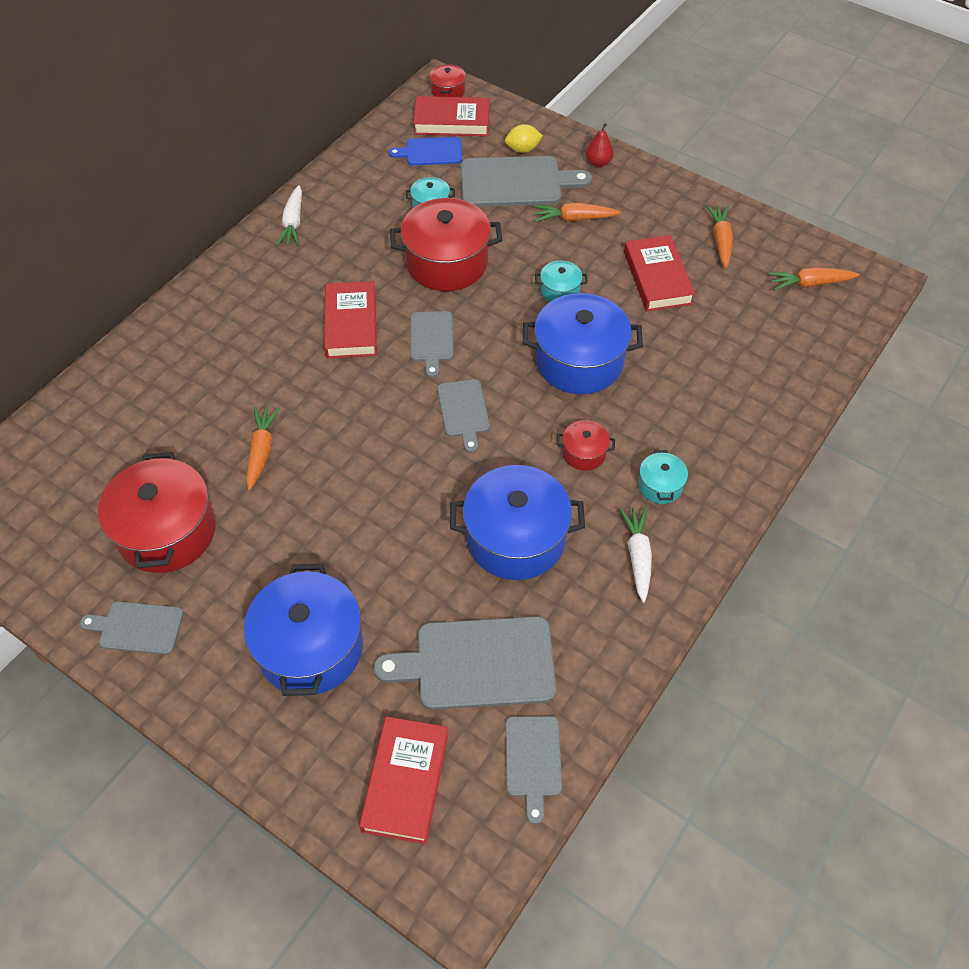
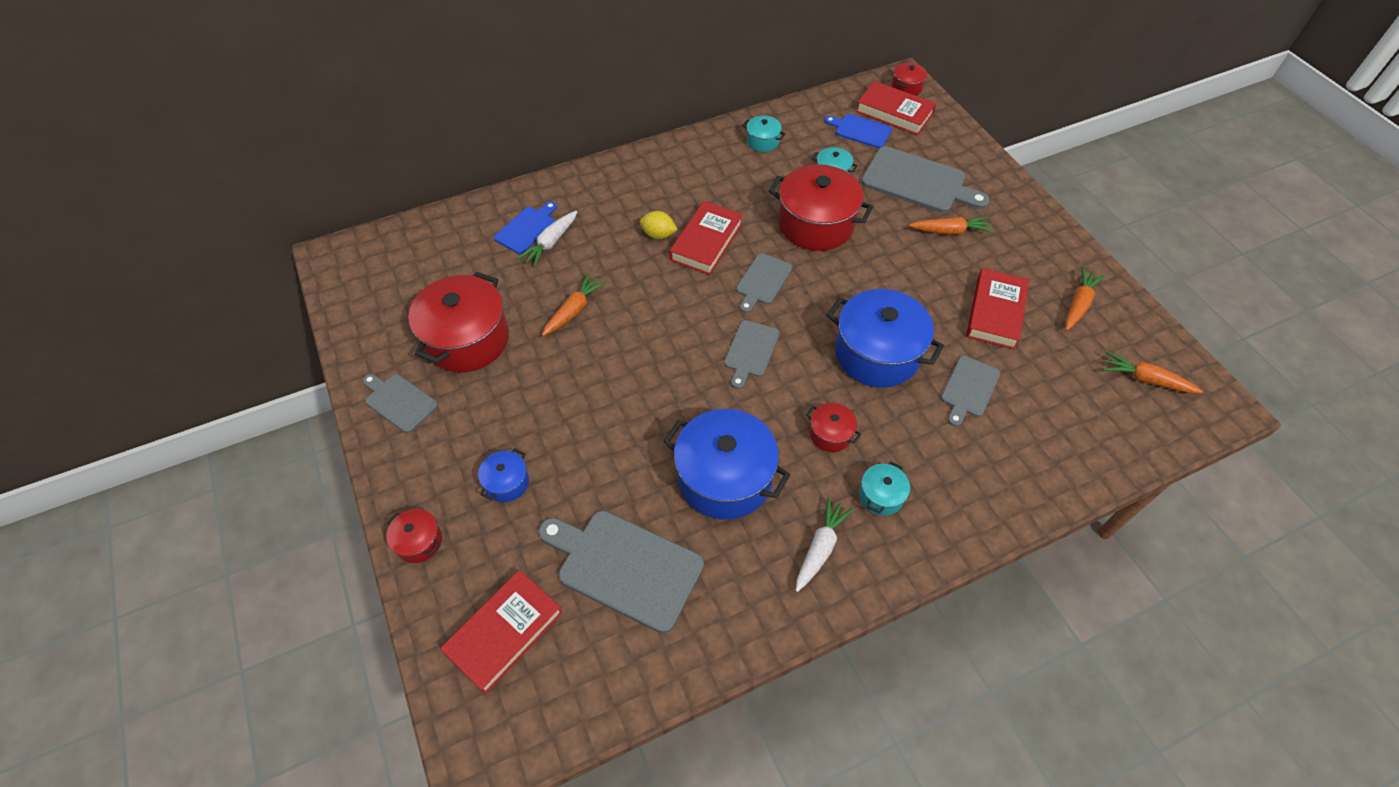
camera: 30 degrees right, 0 degrees up
blue pot [244,564,363,696] -> blue pot [478,448,529,502], size x0.47
white carrot [276,185,302,246] -> white carrot moved to [517,211,577,267]
yellow lemon [505,124,543,153] -> yellow lemon moved to [640,211,678,239]
grey cutting board [505,716,562,824] -> grey cutting board moved to [941,356,1000,426]
orange carrot [534,203,620,222] -> orange carrot turned 150 degrees clockwise [909,216,993,235]
turquoise pot [535,261,588,302] -> turquoise pot moved to [743,115,785,152]
red pear [586,123,614,167] -> none
none -> red pot [386,509,442,563]
none -> blue cutting board [494,201,557,254]

